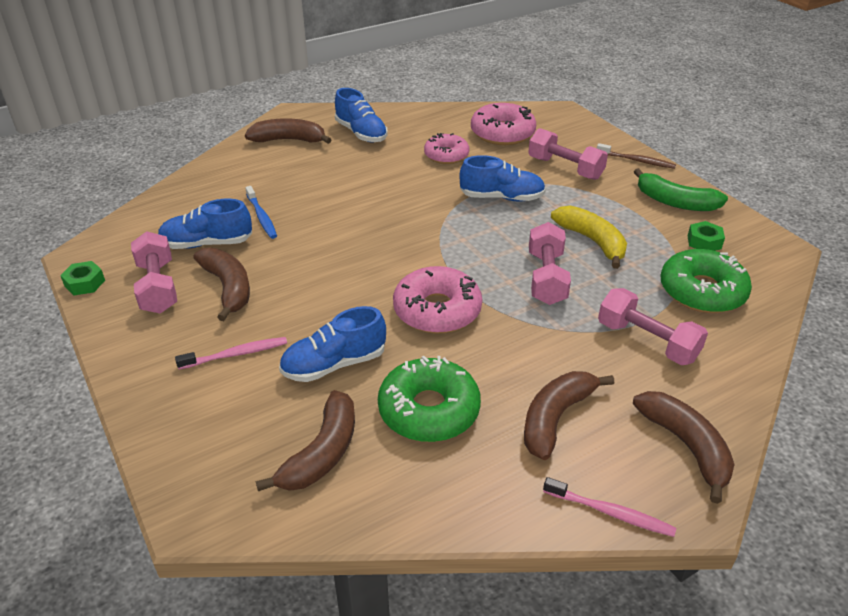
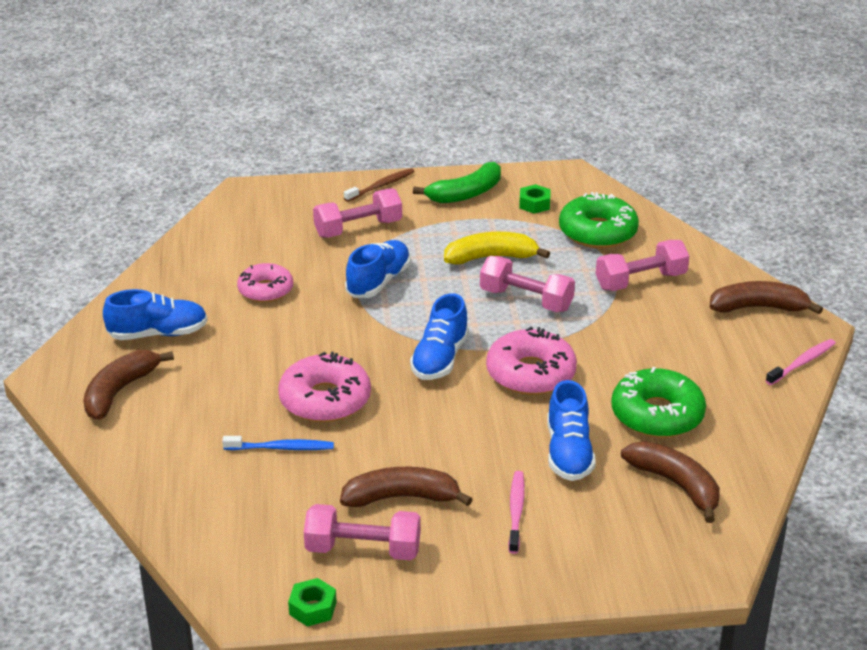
camera: 65 degrees left, 5 degrees down
blue shoe [158,199,252,249] -> blue shoe moved to [410,293,469,380]
pink donut [471,103,536,145] -> pink donut moved to [278,352,371,422]
brown banana [524,371,614,460] -> none

